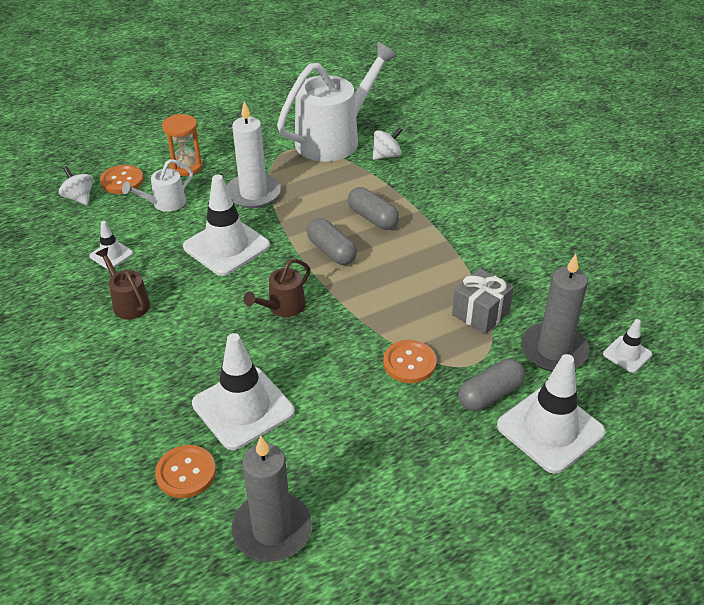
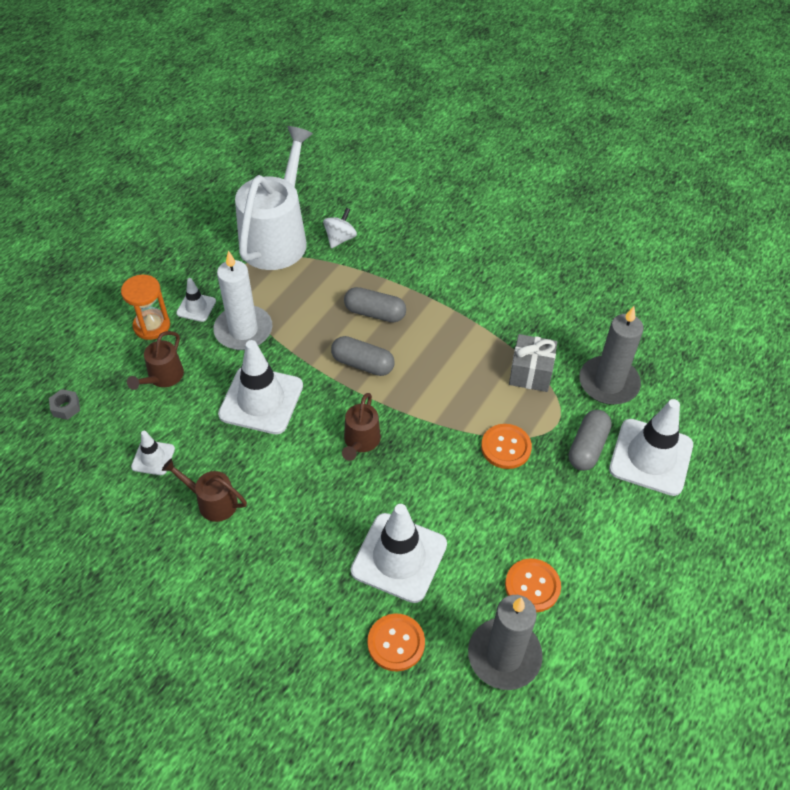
camera: 30 degrees left, 10 degrees up
white spinning top [59,166,93,205] -> grey nut [49,389,80,420]
orange button [100,165,144,194] -> orange button moved to [505,558,561,613]
white watering can [122,159,193,212] -> brown watering can [127,331,184,390]
white traffic cone [603,319,652,373] -> white traffic cone moved to [176,278,216,322]

